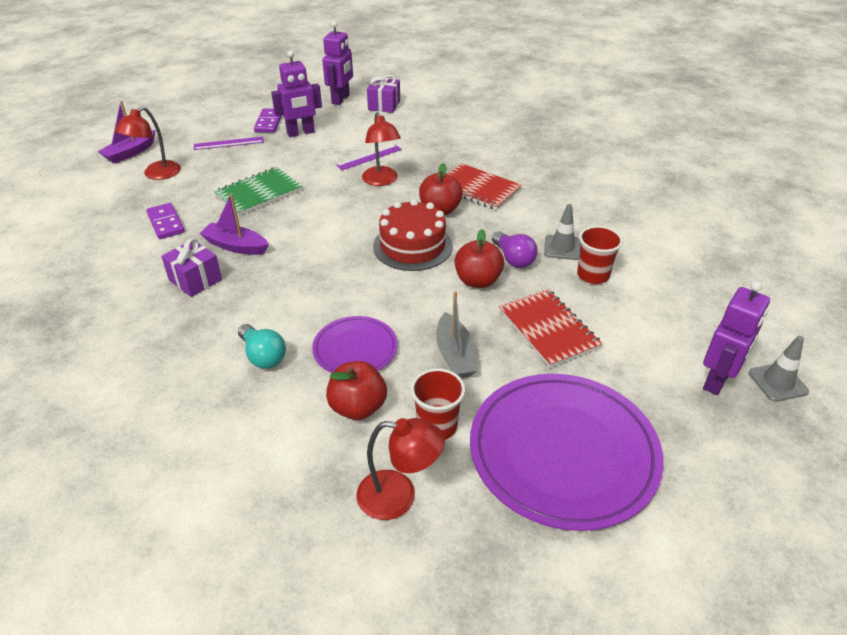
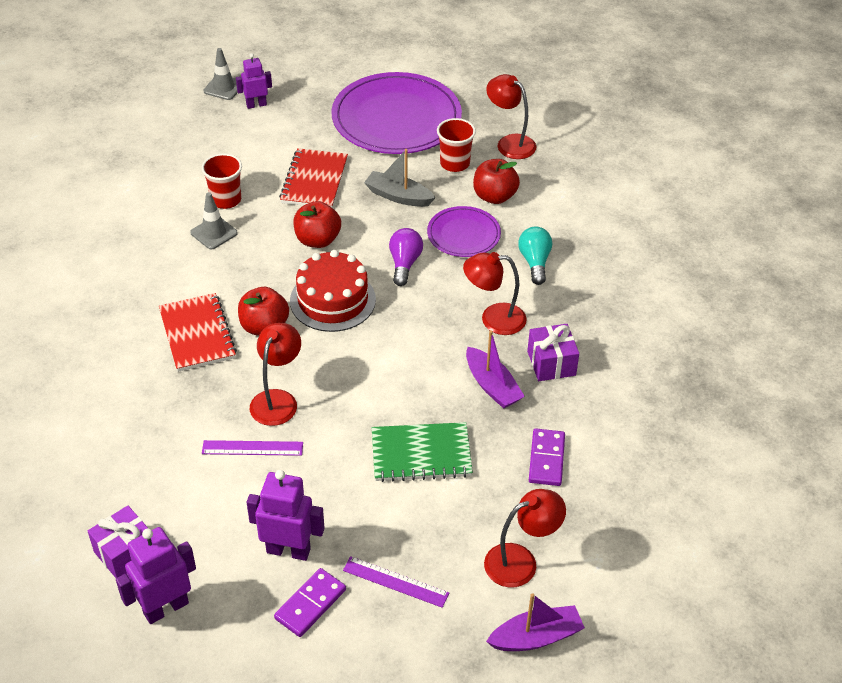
camera: 145 degrees left, 5 degrees up
grey boat [436,291,477,378] -> grey boat turned 90 degrees counterclockwise [364,149,435,207]
purple light bulb [492,231,538,268] -> purple light bulb moved to [389,228,423,286]
purple robot [703,281,770,395] -> purple robot [236,53,272,109], size x0.64
none -> red lamp [463,252,527,335]

